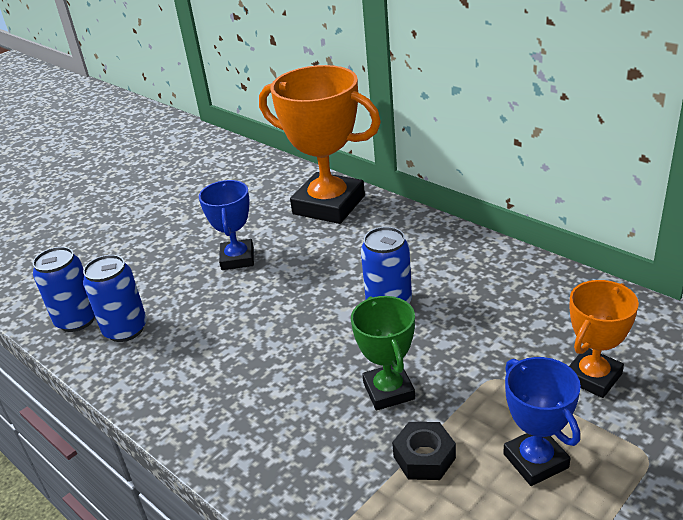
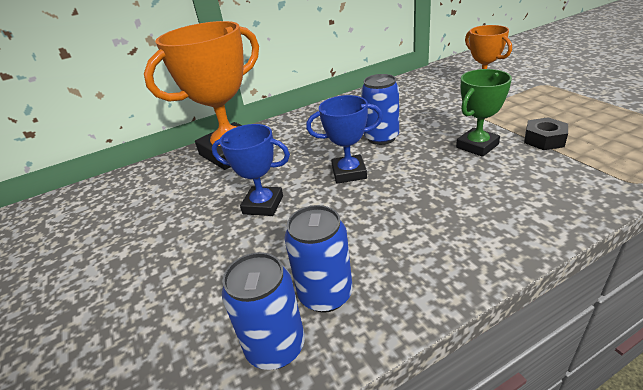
camera: 70 degrees left, 0 degrees up
green trophy [351,296,415,410] -> green trophy turned 45 degrees counterclockwise [456,69,512,157]
blue trophy [503,357,581,486] -> blue trophy moved to [306,95,383,184]

